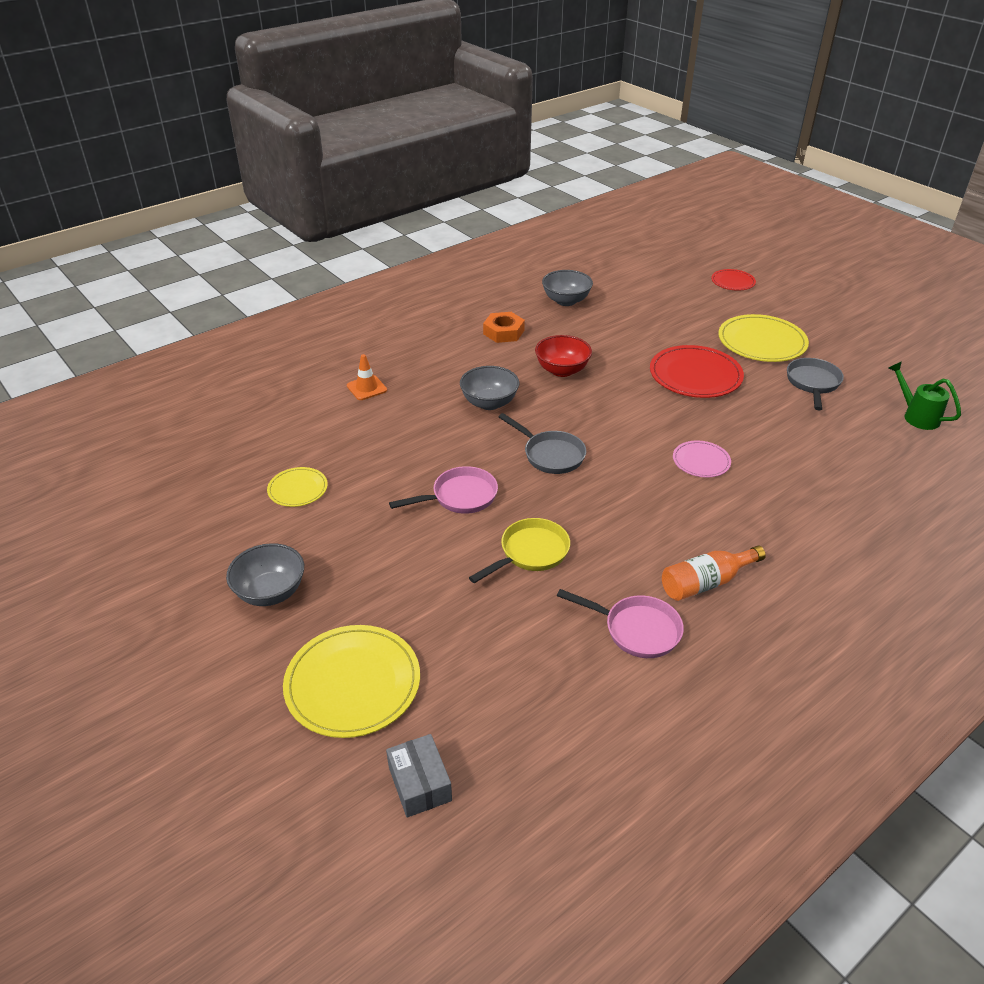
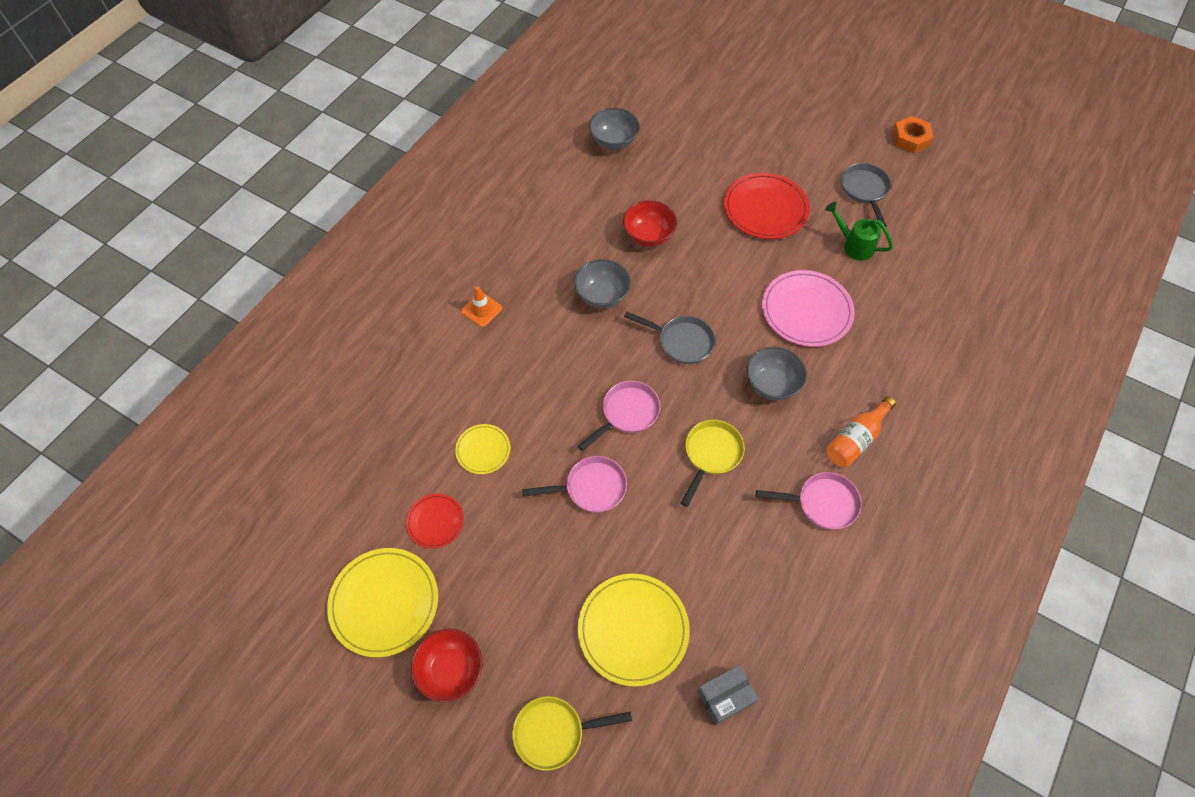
camera: 20 degrees left, 20 degrees up
grey bowl [226,543,304,606] -> grey bowl moved to [747,346,807,400]
grey box [386,734,452,818] -> grey box turned 75 degrees counterclockwise [697,665,759,725]
orange nut [483,312,525,343] -> orange nut moved to [893,116,933,153]
pink plate [673,441,731,477] -> pink plate [762,270,855,347], size x1.82
red plate [711,269,756,291] -> red plate moved to [406,494,464,548]
yellow plate [718,314,809,362] -> yellow plate moved to [327,548,438,657]
green watering can [888,361,961,430] -> green watering can moved to [825,202,893,261]
none -> red bowl [411,629,483,702]
none -> yellow pan [512,696,632,771]
none -> pink pan [522,456,627,513]

